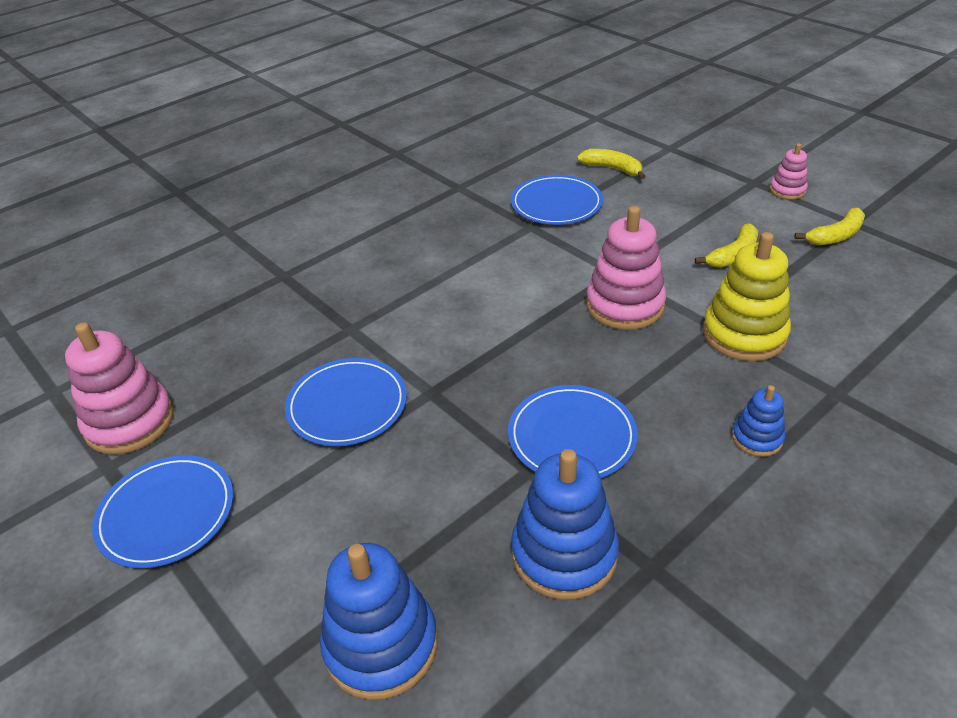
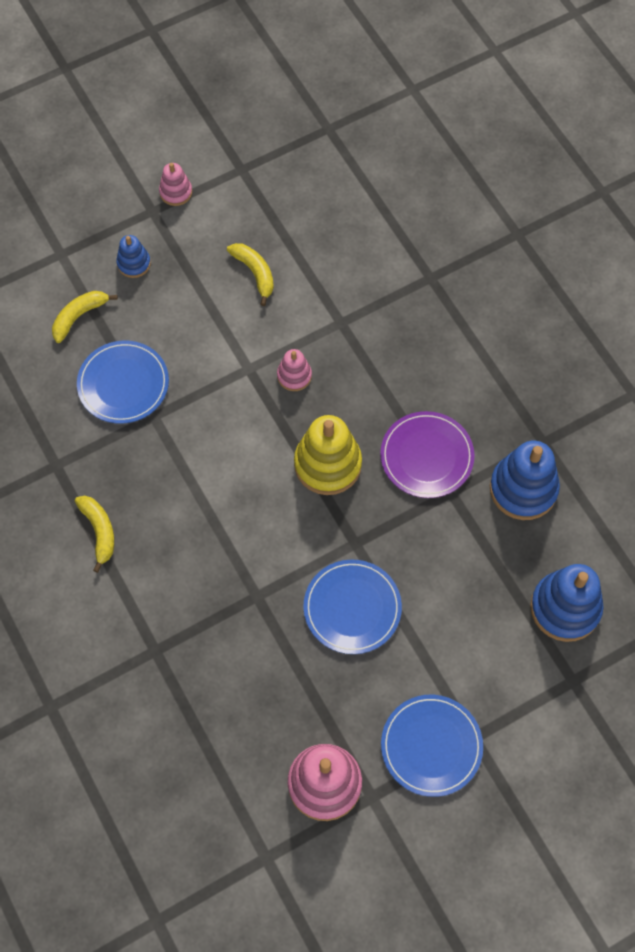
camera: 80 degrees left, 25 degrees up
blue plate [508,385,638,478] -> purple plate [380,411,475,498]
pink stacking toy [586,206,666,330] -> pink stacking toy [277,349,312,391], size x0.53
yellow stacking toy [703,232,791,361] -> yellow stacking toy moved to [294,415,362,495]
blue stacking toy [732,385,785,457] -> blue stacking toy moved to [116,235,151,278]
yellow banana [794,207,865,245] -> yellow banana moved to [75,496,114,573]

